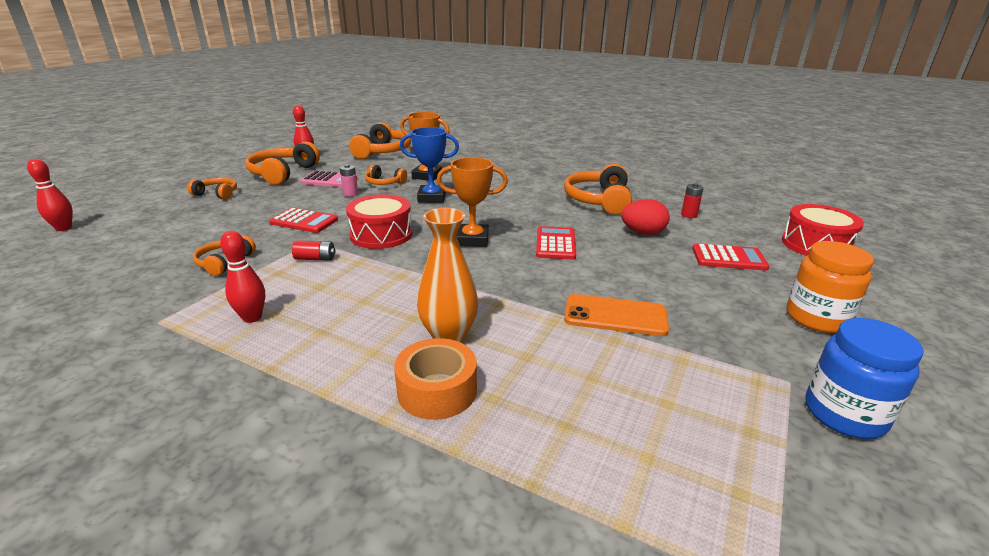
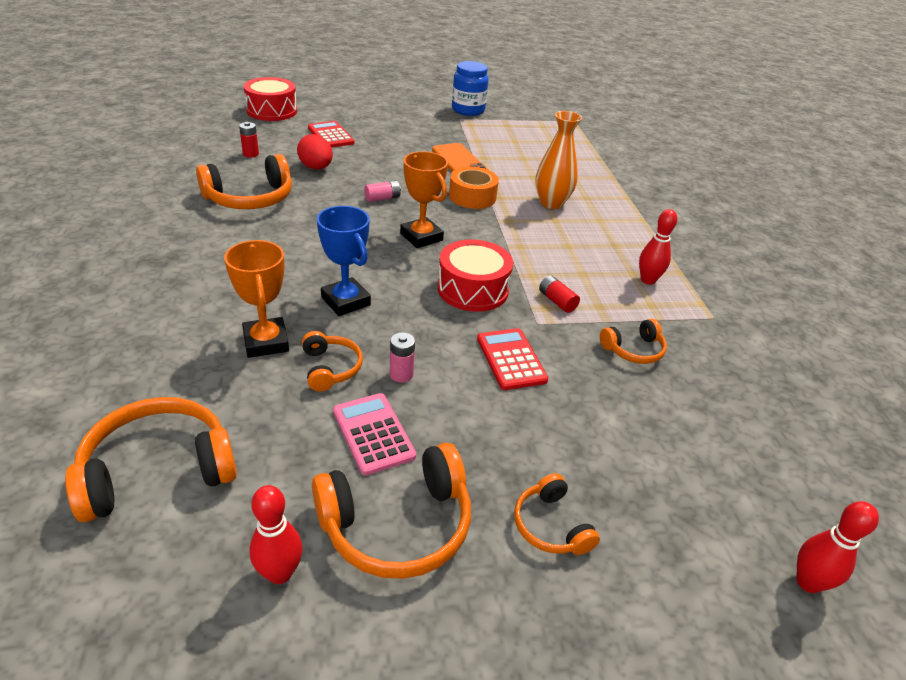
camera: 130 degrees left, 10 degrees up
orange tape [394,338,477,420] -> orange tape moved to [449,167,499,209]
red calculator [536,226,576,260] -> pink battery [364,181,401,202]
orange jar [787,241,874,333] -> none

